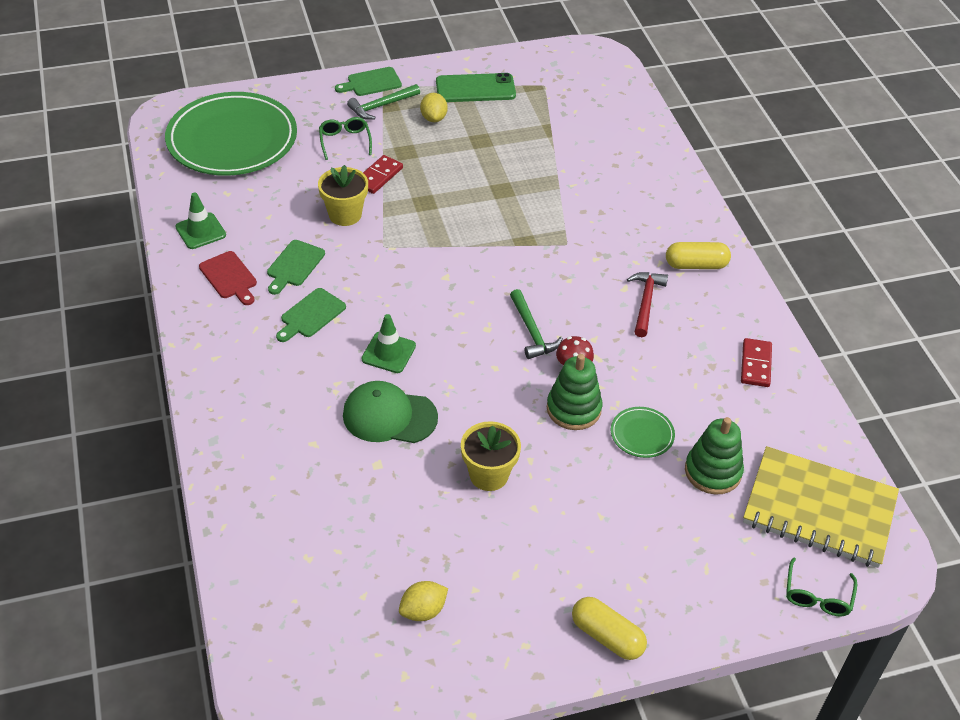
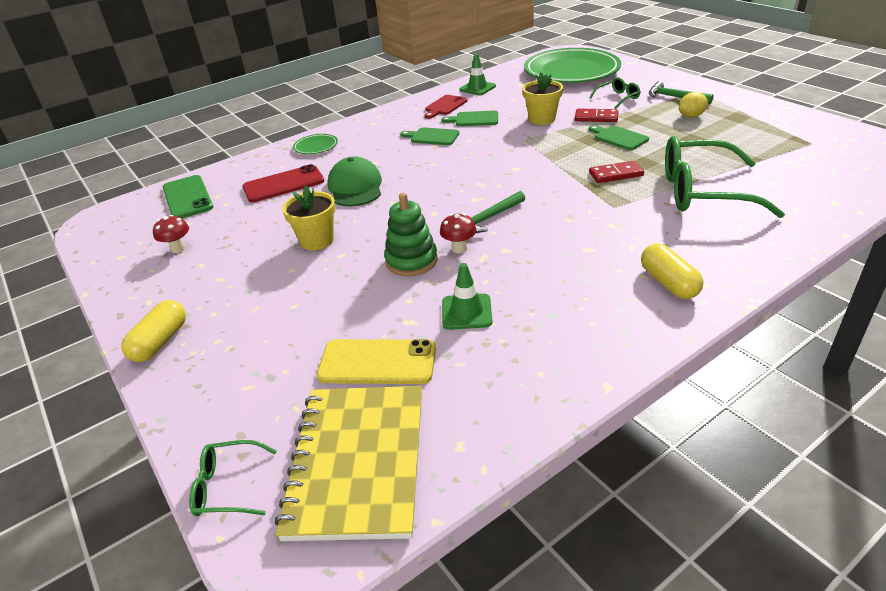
camera: 75 degrees right, 10 degrees down
green cutting board [335,67,402,96] -> green cutting board moved to [589,125,649,150]
green traffic cone [361,314,416,373] -> green traffic cone moved to [442,263,492,330]
yellow lemon [399,581,448,621] -> red mushroom [153,215,189,253]
green phone [436,73,516,102] -> green phone moved to [163,175,213,218]
green plate [611,407,675,458] -> green plate moved to [293,134,338,154]
red hammer [627,272,668,337] -> none
green stacking toy [685,417,744,495] -> yellow phone [317,339,436,384]
red domino [741,338,772,387] -> red domino moved to [589,161,644,183]
none -> red phone [242,164,324,202]
none -> green glasses [665,136,785,218]

